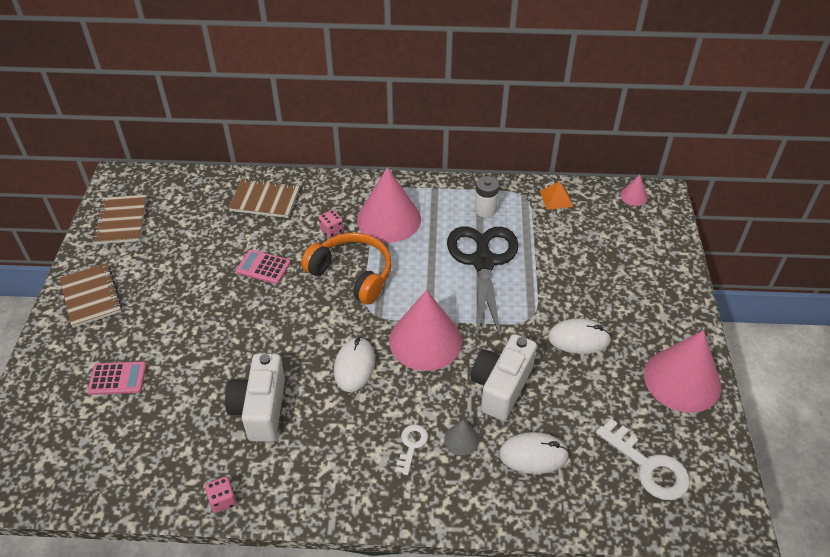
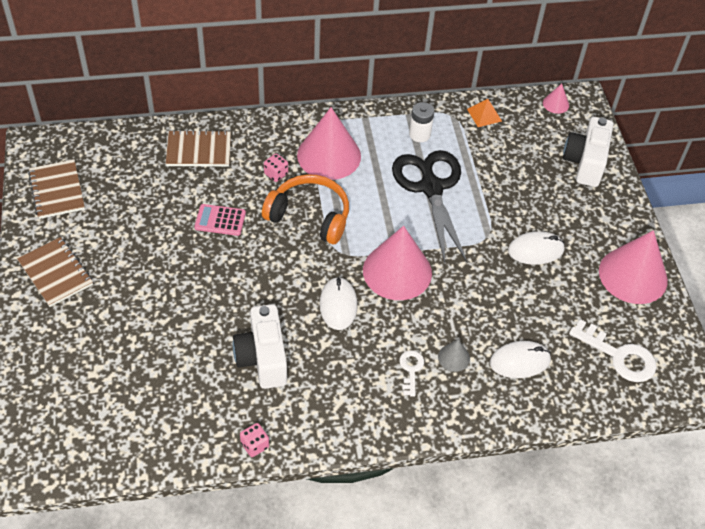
camera: 15 degrees left, 5 degrees up
pink calculator [87,362,147,395] -> none
white camera [471,334,537,421] -> white camera moved to [563,117,613,187]

